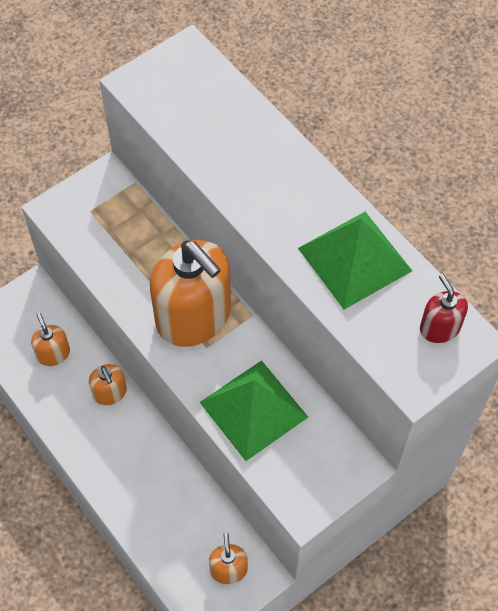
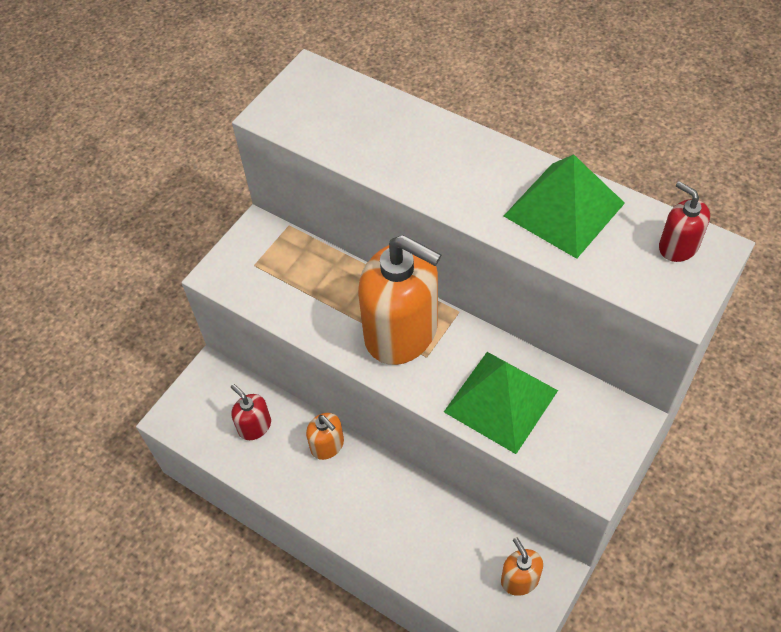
camera: 15 degrees left, 5 degrees down
orange soap dispenser [31,312,70,366] -> red soap dispenser [231,384,271,440]

